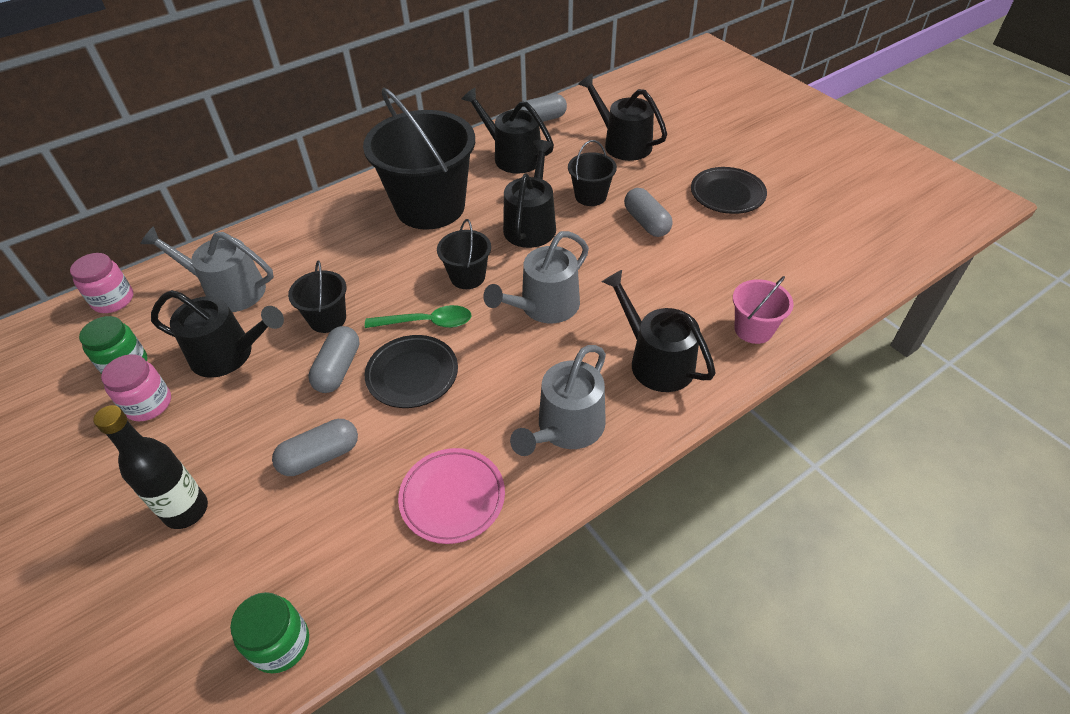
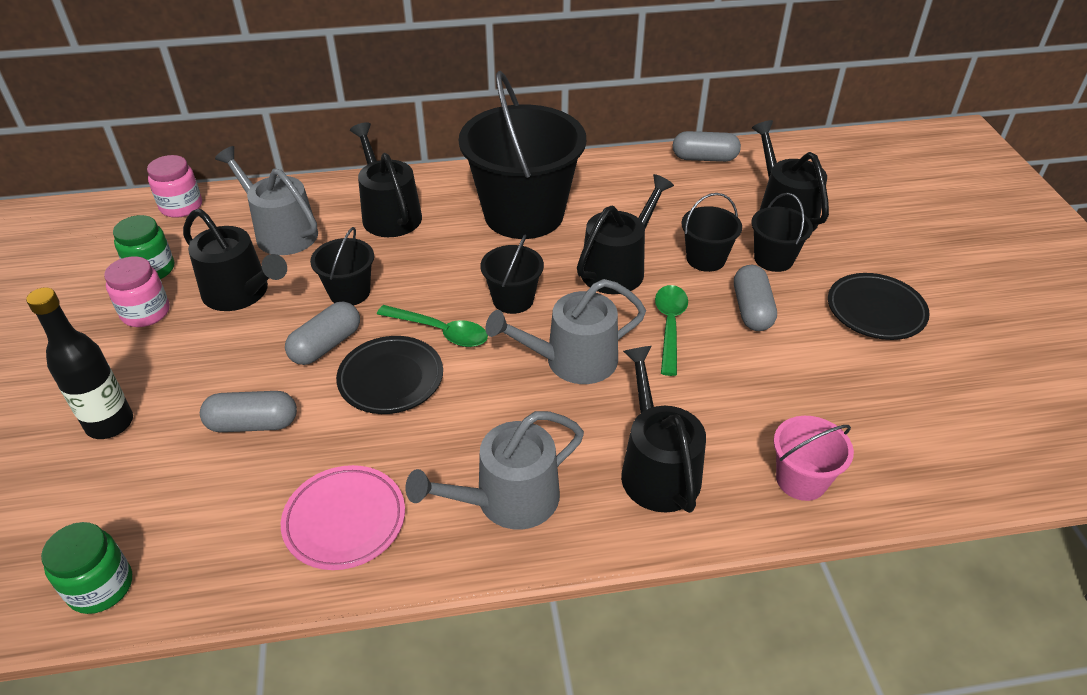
camera: 25 degrees right, 5 degrees down
black watering can [462,88,554,174] -> black watering can moved to [350,122,422,237]
none -> green spoon [655,285,688,376]
none -> black bucket [751,193,813,272]

